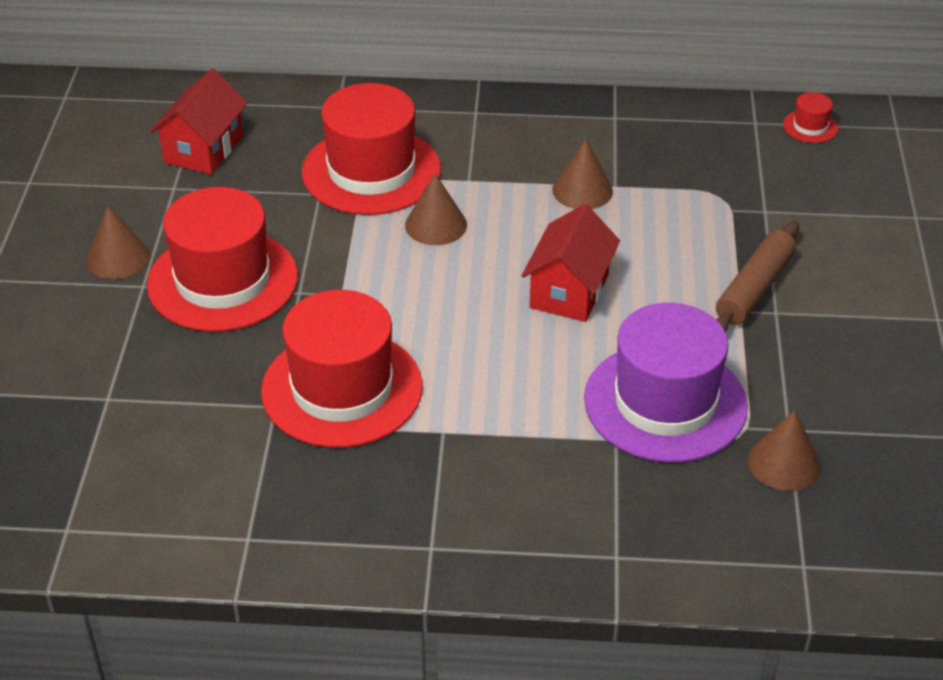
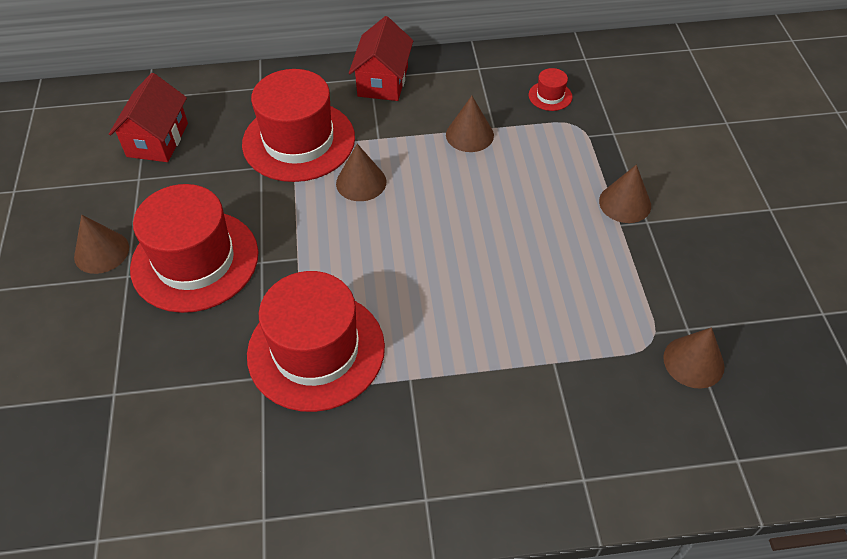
camera: 10 degrees left, 10 degrees up
red house [521,204,620,322] -> red house moved to [349,16,413,101]
purple hat [584,303,748,463] -> none
brown rolling pin [716,221,799,332] -> brown cone [599,165,651,223]
red hat [783,92,838,143] -> red hat moved to [529,68,572,111]

